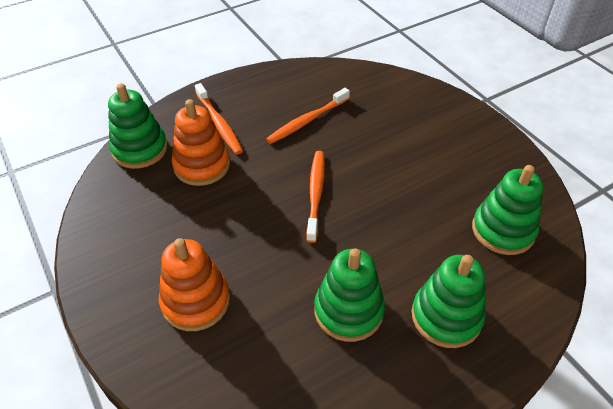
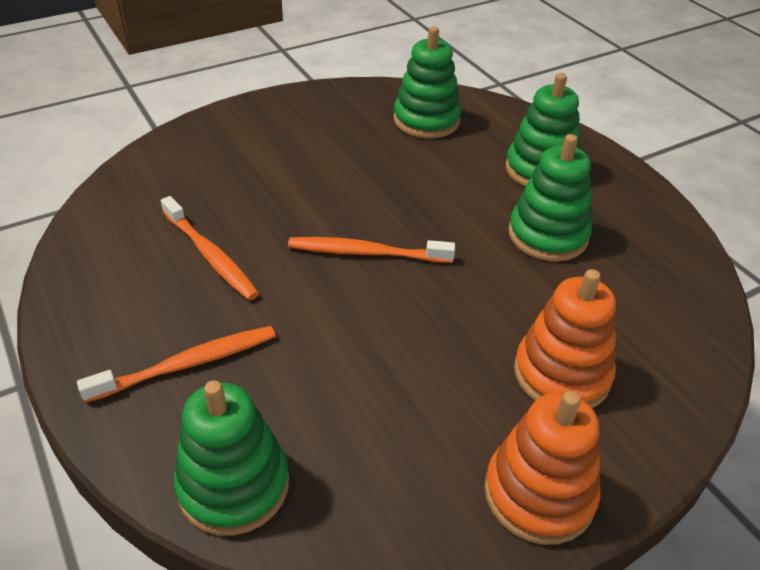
camera: 90 degrees left, 5 degrees down
orange stacking toy [172,99,230,186] -> orange stacking toy moved to [484,391,601,545]

